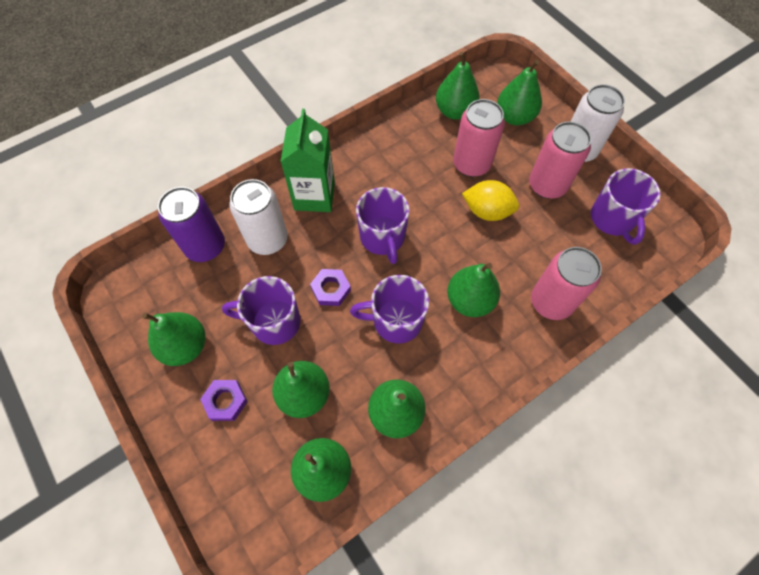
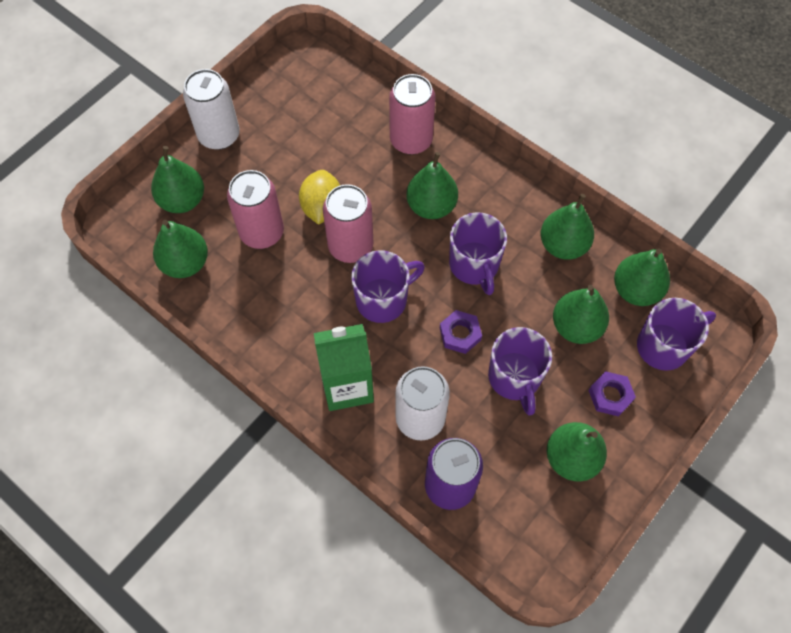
camera: 105 degrees left, 0 degrees up
pink can [529,122,591,199] -> pink can moved to [323,184,373,263]
purple mug [591,168,660,245] -> purple mug moved to [637,298,716,371]

